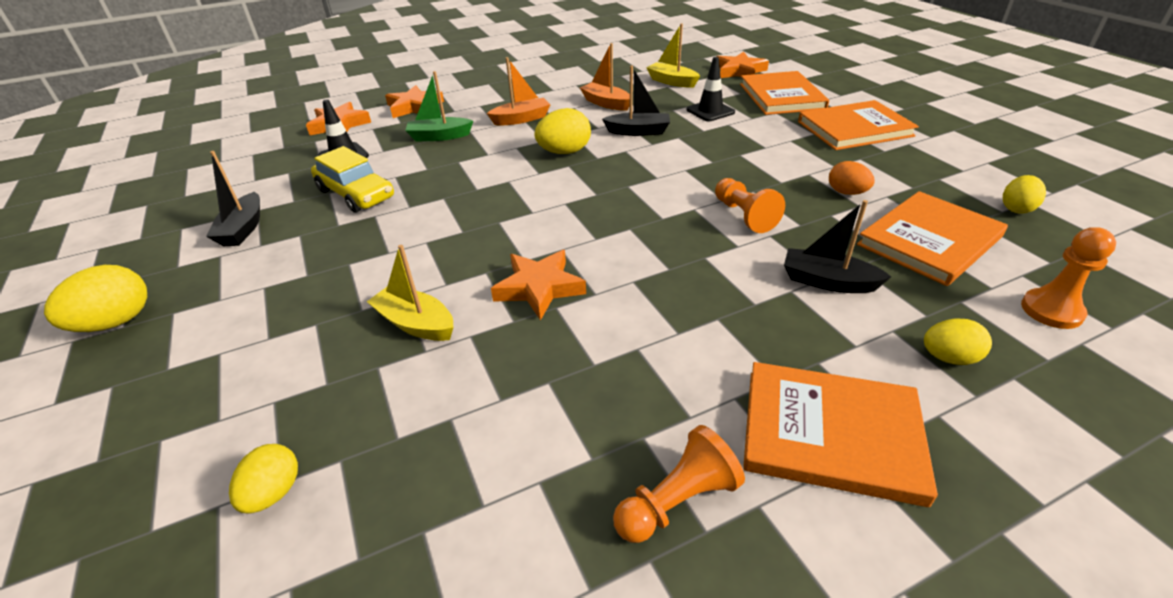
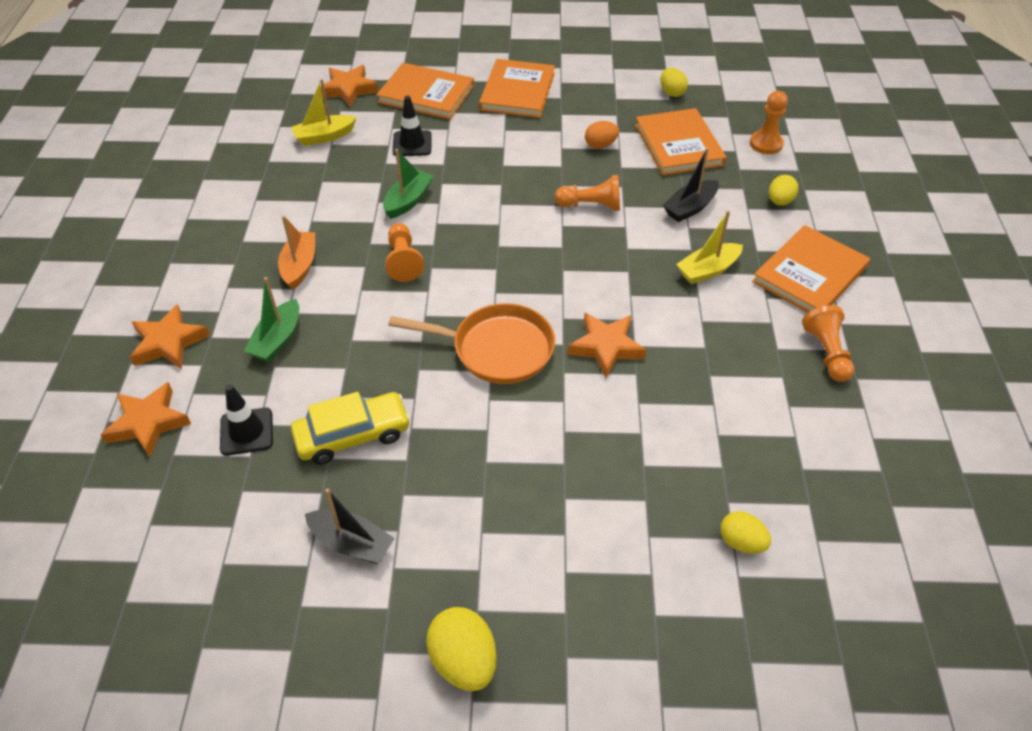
camera: 65 degrees left, 10 degrees up
yellow boat [367,245,454,341] -> yellow boat moved to [676,210,743,284]
yellow egg [535,108,591,154] -> orange pawn [385,223,424,282]
orange boat [580,43,630,111] -> none
black boat [602,66,670,136] -> green boat [383,149,433,219]
none -> orange pan [388,303,555,384]

